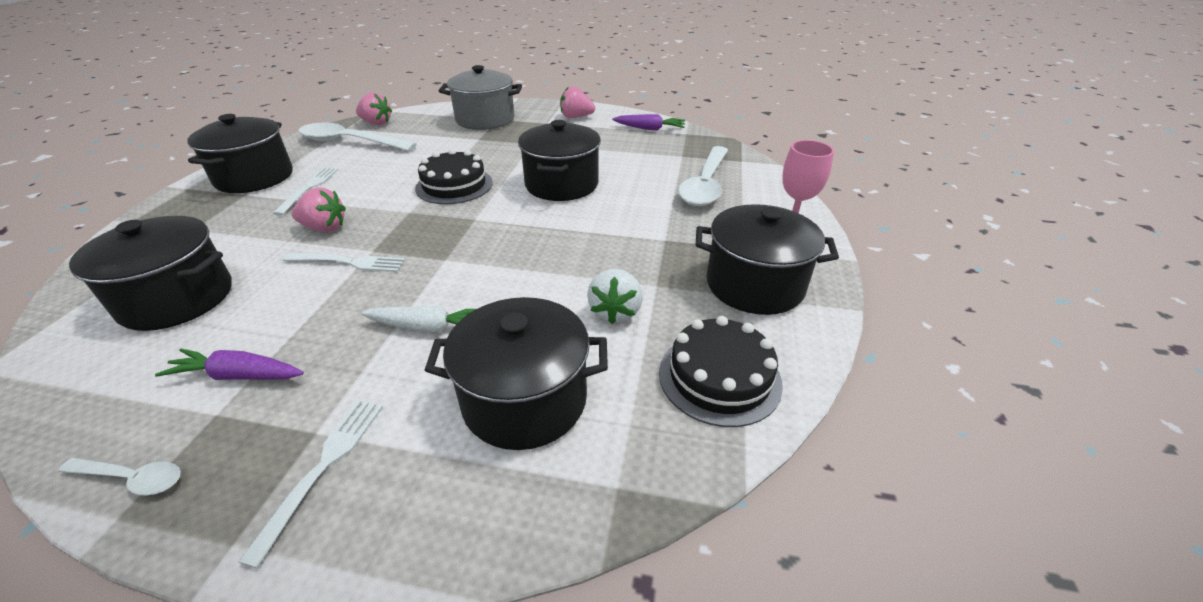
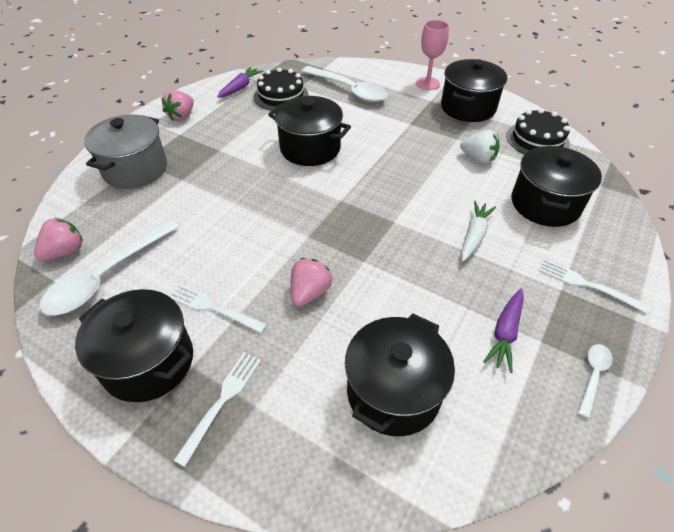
camera: 70 degrees left, 10 degrees up
white fork [282,253,405,272] -> white fork moved to [173,352,261,467]
black cake [415,149,493,204] -> black cake moved to [254,68,309,111]

